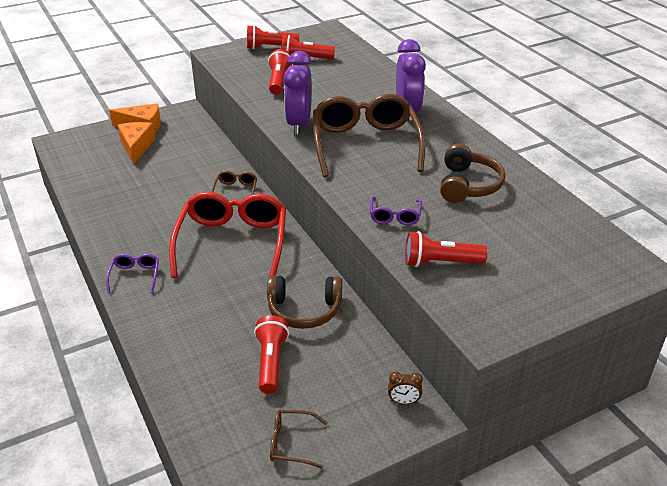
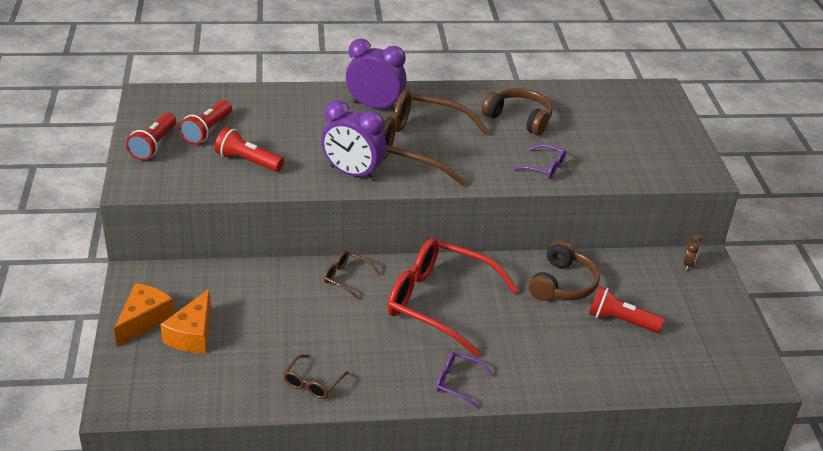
camera: 70 degrees left, 0 degrees up
orange cheese [118,122,155,165] -> orange cheese turned 90 degrees counterclockwise [160,289,211,354]
brown glasses [270,410,328,469] -> brown glasses moved to [283,354,349,399]
red flashlight [405,231,487,267] -> none

